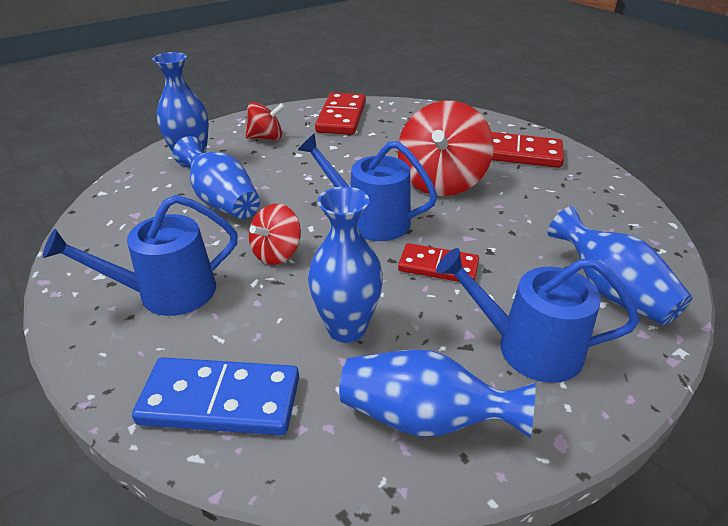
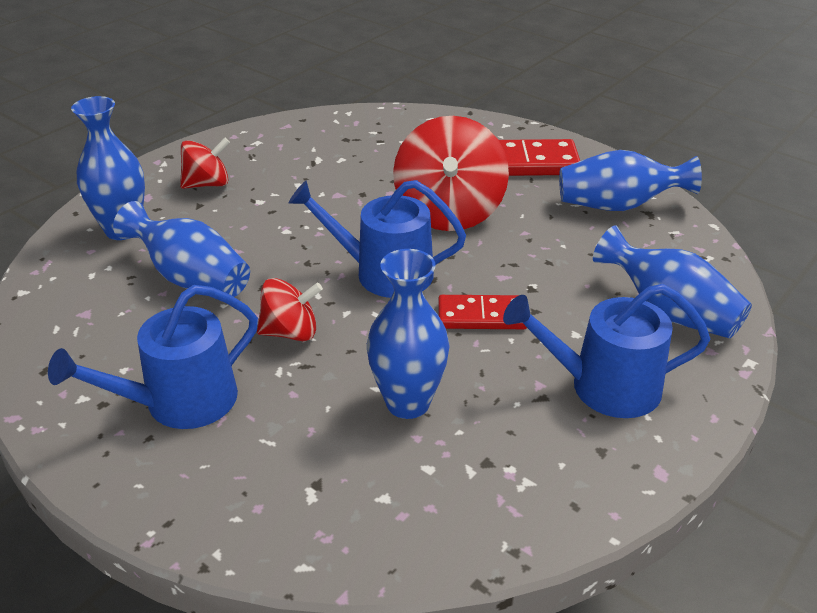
camera: 15 degrees left, 0 degrees up
blue domino [132,357,299,435] -> none
red spinning top [249,204,301,265] -> red spinning top turned 120 degrees counterclockwise [257,278,323,341]
red domino [315,93,366,135] -> none
blue vase [339,349,536,438] -> blue vase moved to [559,150,702,211]

